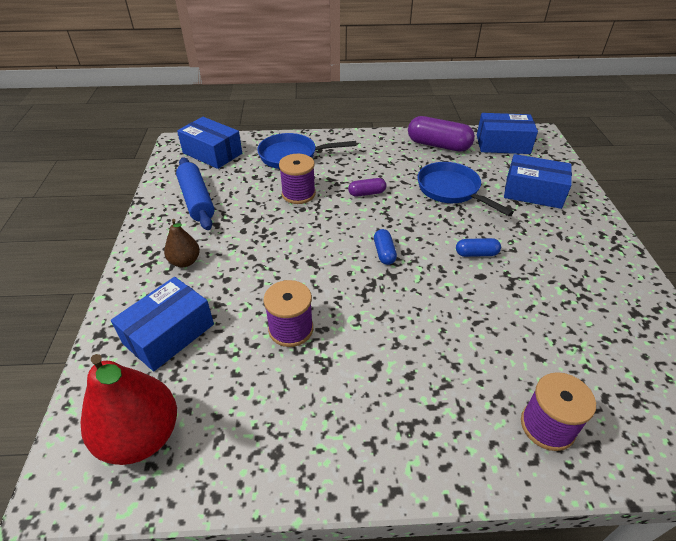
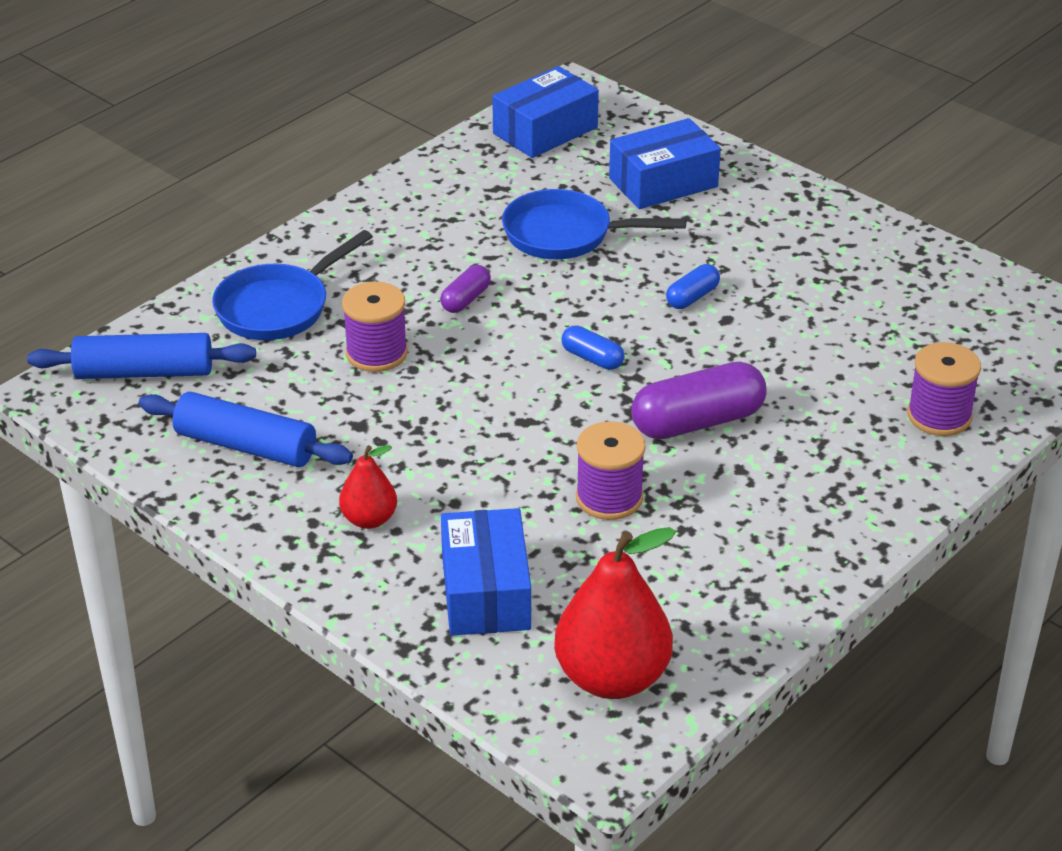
camera: 45 degrees left, 5 degrees down
brown pear [164,219,200,267] -> red pear [339,445,397,529]
blue box [177,117,242,169] -> blue rolling pin [27,333,256,379]
purple capsule [408,116,475,151] -> purple capsule moved to [631,361,766,439]

